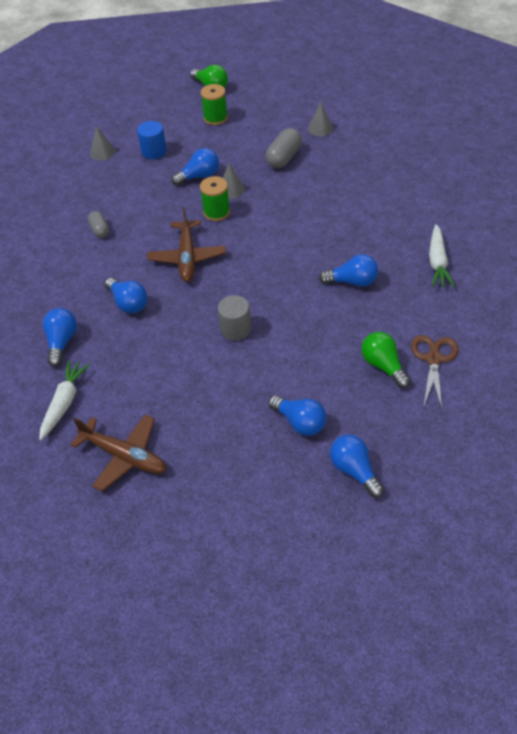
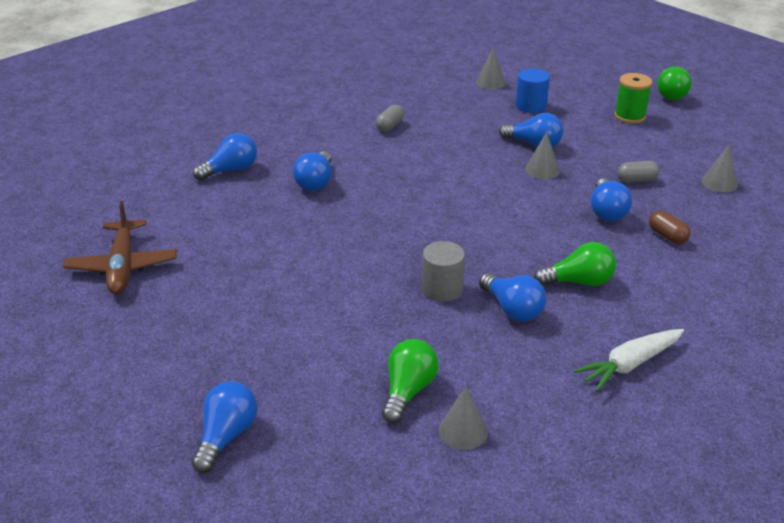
camera: 50 degrees right, 15 degrees down
white carrot [39,360,90,440] -> none
brown plane [147,207,226,282] -> none
green spool [200,176,230,221] -> none
grey cylinder [218,295,251,341] -> grey cylinder moved to [422,241,465,302]
grey capsule [266,128,302,168] -> grey capsule [617,161,660,183], size x0.62
blue light bulb [268,395,326,436] -> blue light bulb moved to [591,178,632,221]
brown scissors [411,335,458,409] -> grey cone [438,387,488,450]
none -> green light bulb [534,242,616,286]
none -> brown capsule [649,211,691,244]

